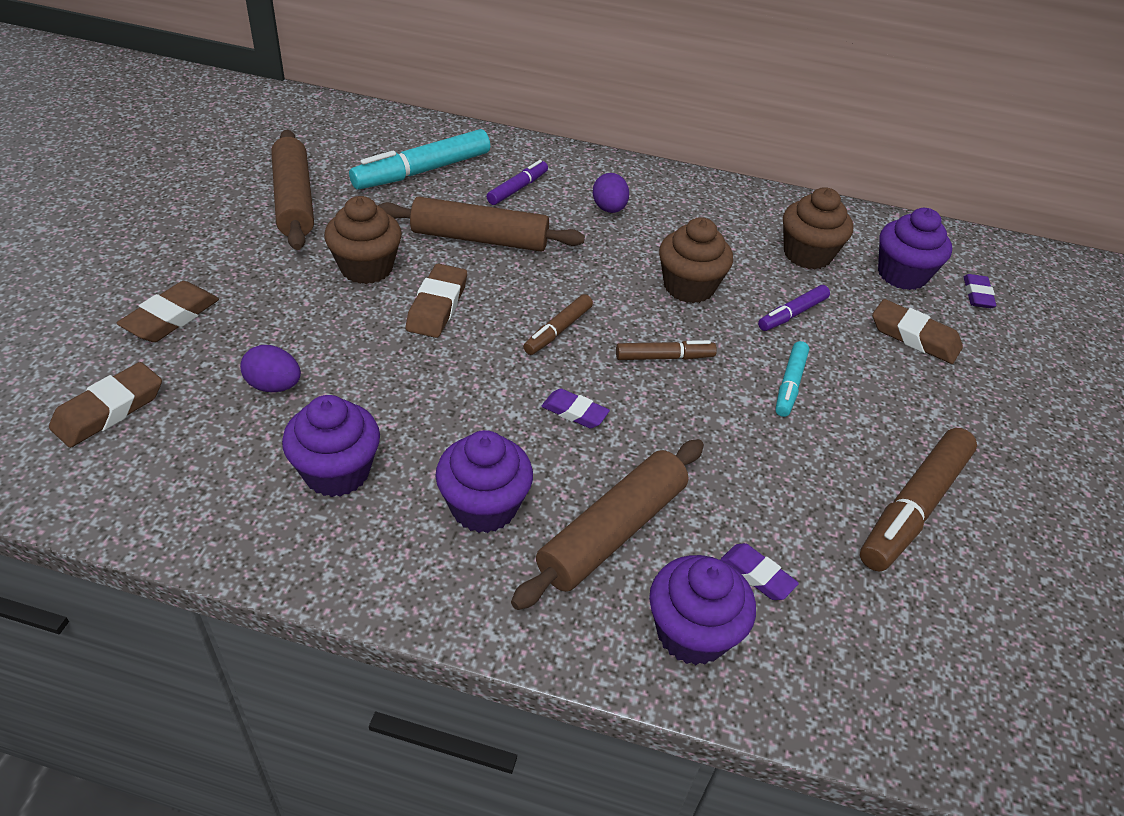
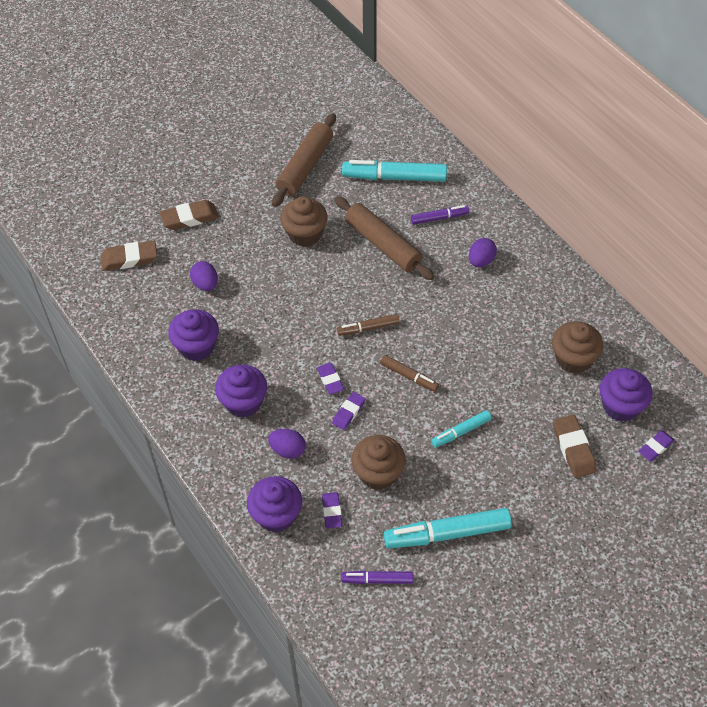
camera: 45 degrees right, 10 degrees up
brown eraser [406,264,467,338] -> none
brown rolling pin [511,439,704,610] -> purple egg [268,429,306,459]
brown cupcake [659,217,733,303] -> brown cupcake moved to [351,435,406,490]
purple marker [758,285,830,331] -> purple marker moved to [341,571,413,584]
brown marker [860,428,977,572] -> turquoise marker [384,508,512,549]
none -> purple eraser [332,392,365,430]

